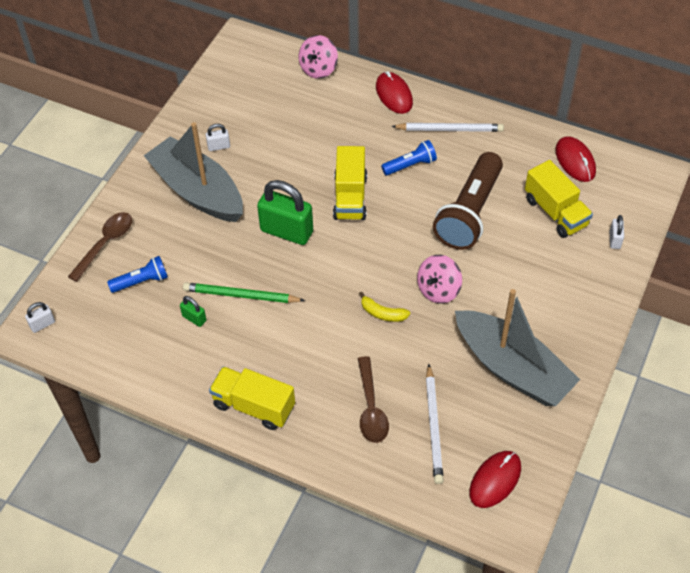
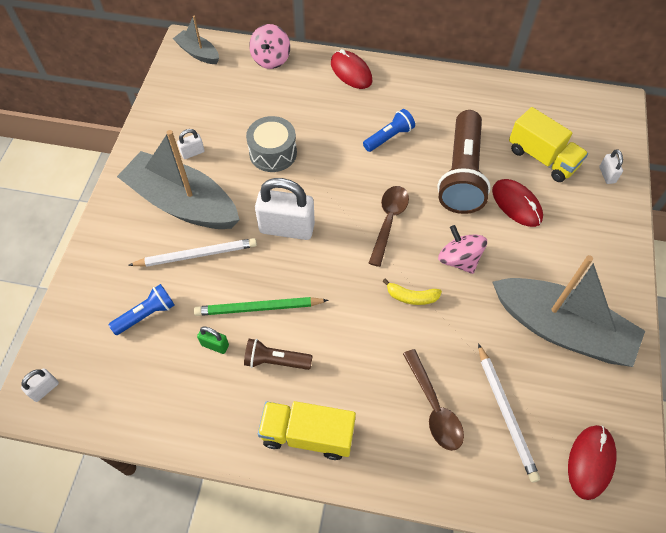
camera: 15 degrees left, 5 degrees up
brown spoon [68,212,132,282] -> brown spoon moved to [369,186,409,267]
green padlock [257,180,313,245] -> white padlock [255,178,315,240]
yellow truck [333,146,367,220] -> none
white pencil [391,123,504,132] -> white pencil moved to [128,238,257,267]
pink spinning top [417,255,462,304] -> pink spinning top turned 120 degrees clockwise [438,225,487,274]
red mouse [555,136,596,182] -> red mouse moved to [492,179,543,227]
none -> grey boat [173,16,219,64]
none -> brown flashlight [244,339,312,370]
none -> grey drum [246,116,297,172]

